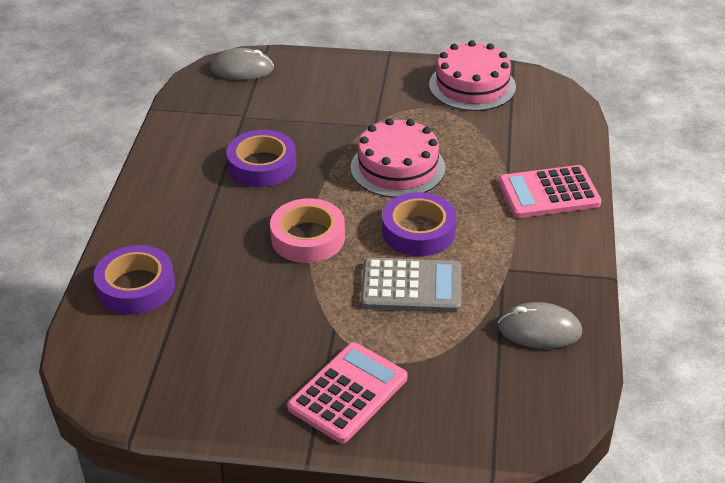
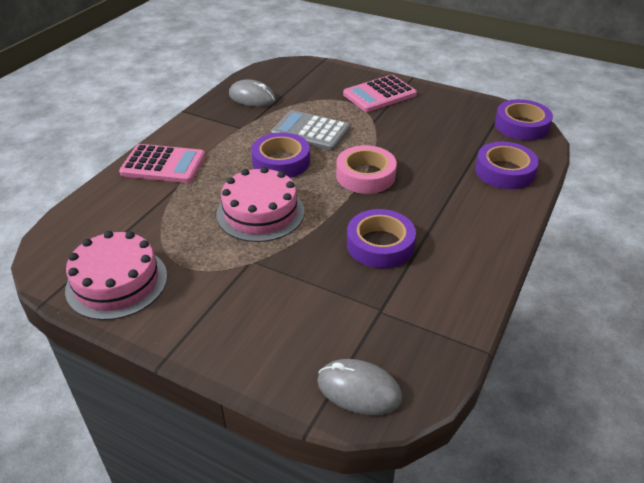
camera: 160 degrees left, 0 degrees up
none -> purple tape [495,99,553,141]

